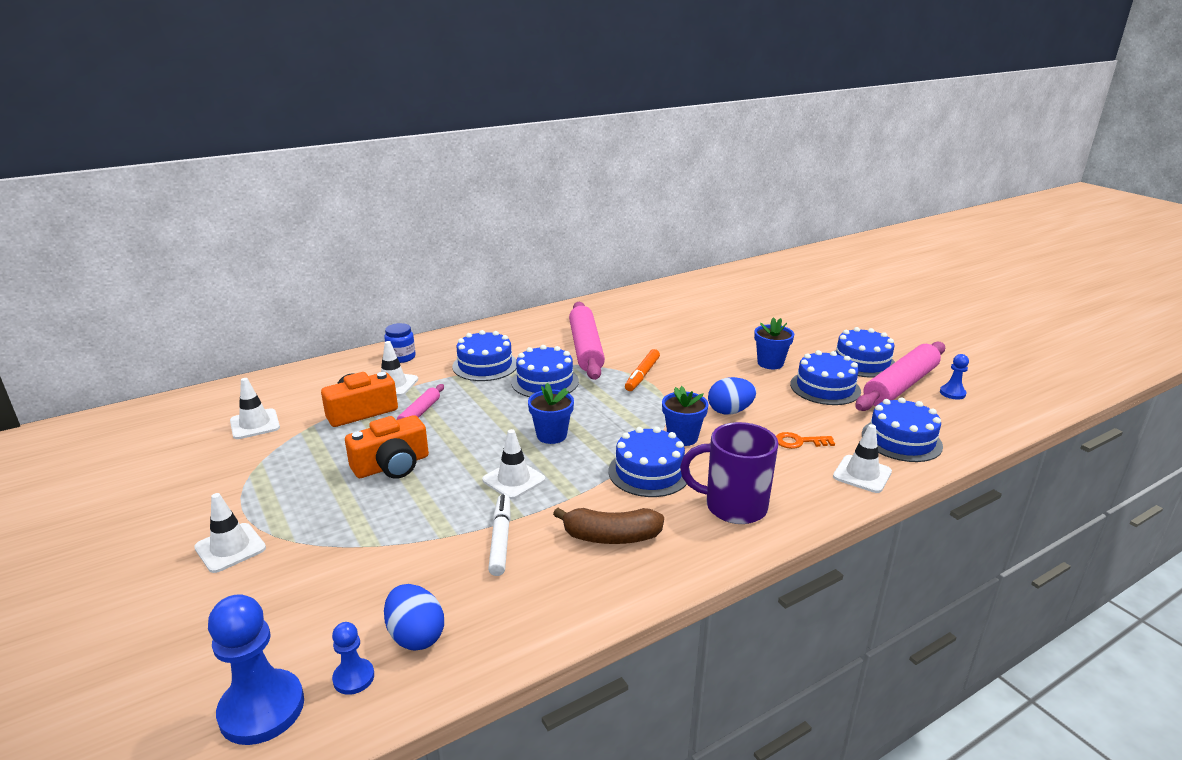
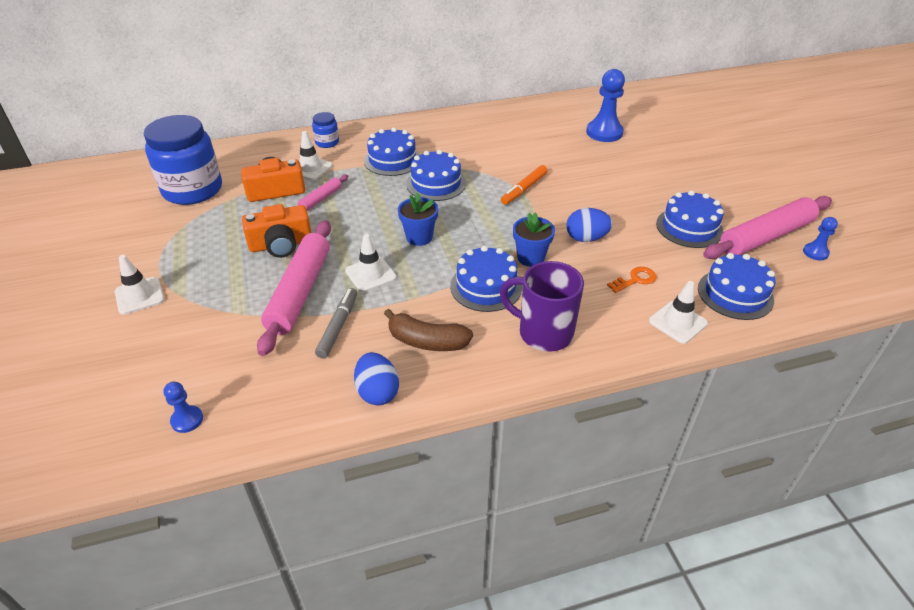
camera: 15 degrees right, 15 degrees up
blue pawn [208,594,304,745] -> blue pawn moved to [586,69,625,142]
white traffic cone [230,378,280,439] -> blue jar [144,115,222,205]
blue egg [384,584,444,650] -> blue egg moved to [354,352,399,406]
white marker [488,494,511,576] -> grey marker [315,288,357,359]
pink rolling pin [569,302,605,380] -> pink rolling pin moved to [257,220,331,356]
blue flower pot [754,317,794,369] -> none
orange key [776,432,835,449] -> orange key turned 135 degrees clockwise [607,267,656,293]
blue cake [835,327,895,378] -> none

